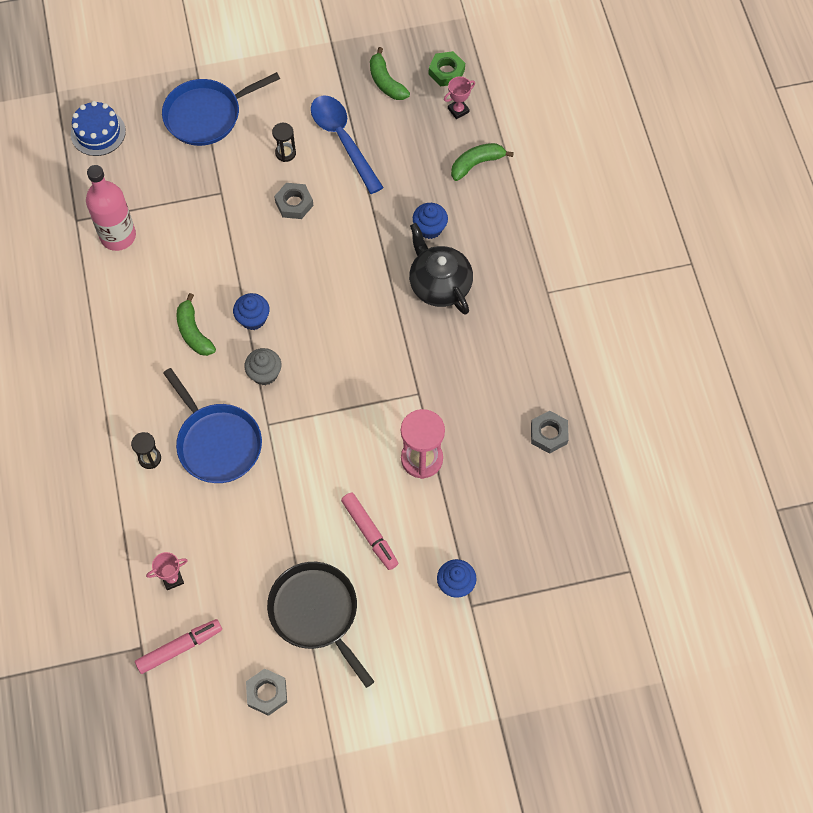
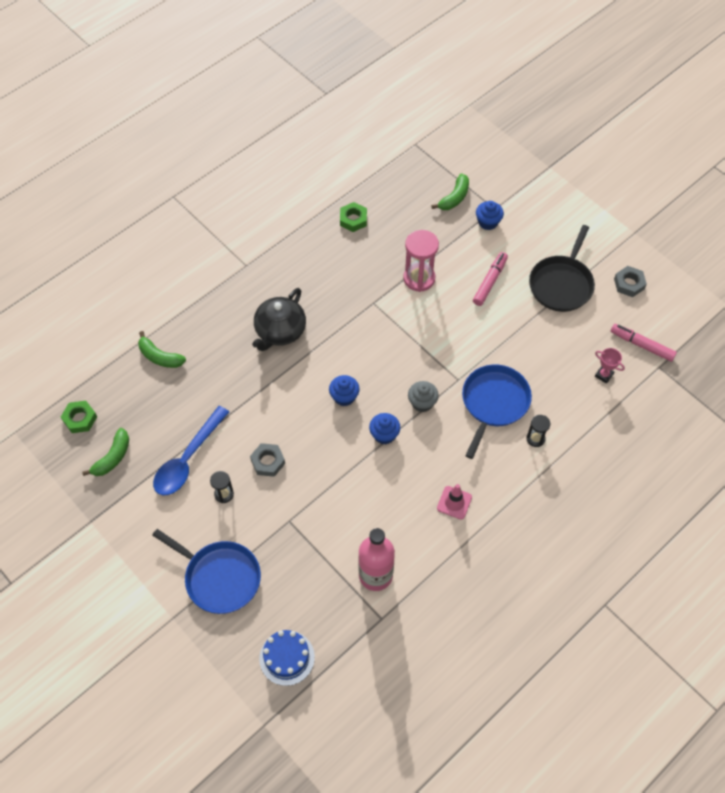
camera: 120 degrees left, 5 degrees down
green banana [177,293,216,356] -> green banana moved to [431,173,469,210]
blue cupcake [413,203,448,239] -> blue cupcake moved to [329,375,360,406]
pink trophy [444,77,475,119] -> none
grey nut [531,411,569,454] -> green nut [340,202,367,232]
none -> pink traffic cone [437,484,472,519]

